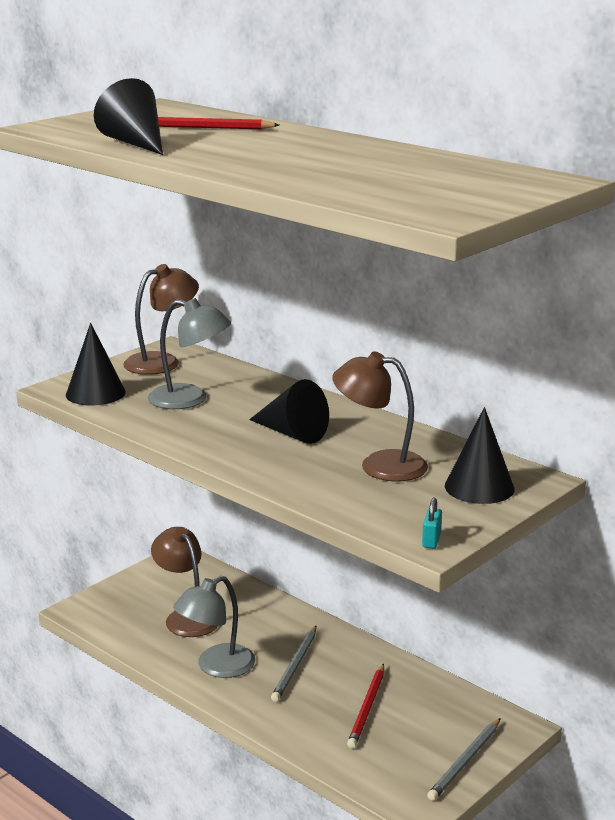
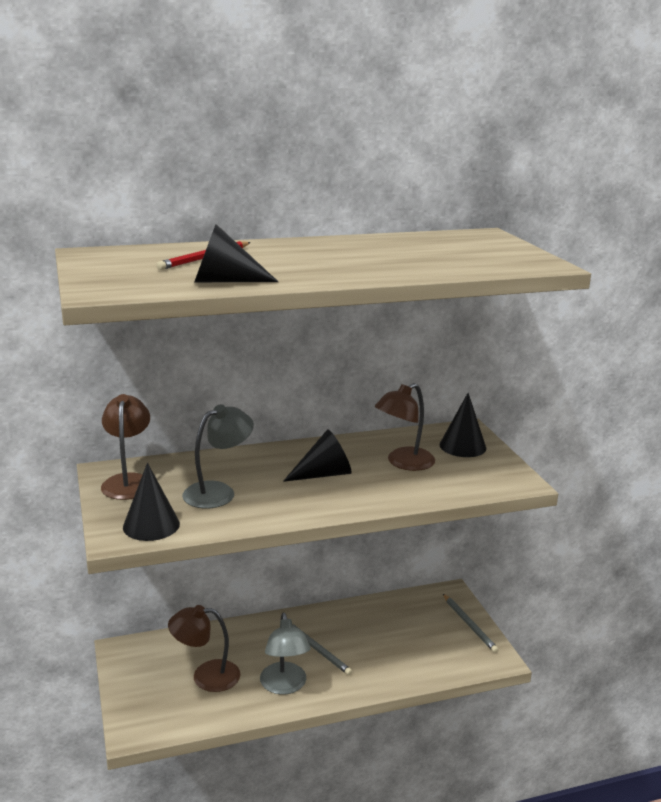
camera: 60 degrees left, 0 degrees up
red pencil [347,664,384,748] -> none
turquoise padlock [422,497,442,549] -> none

